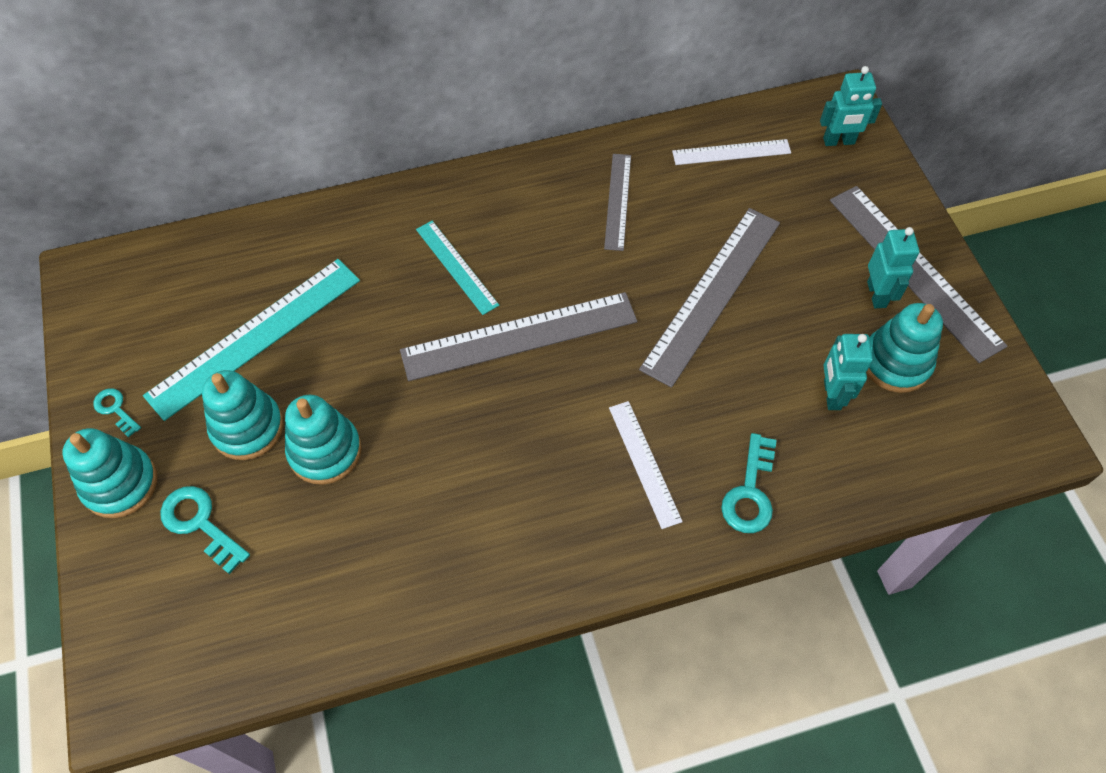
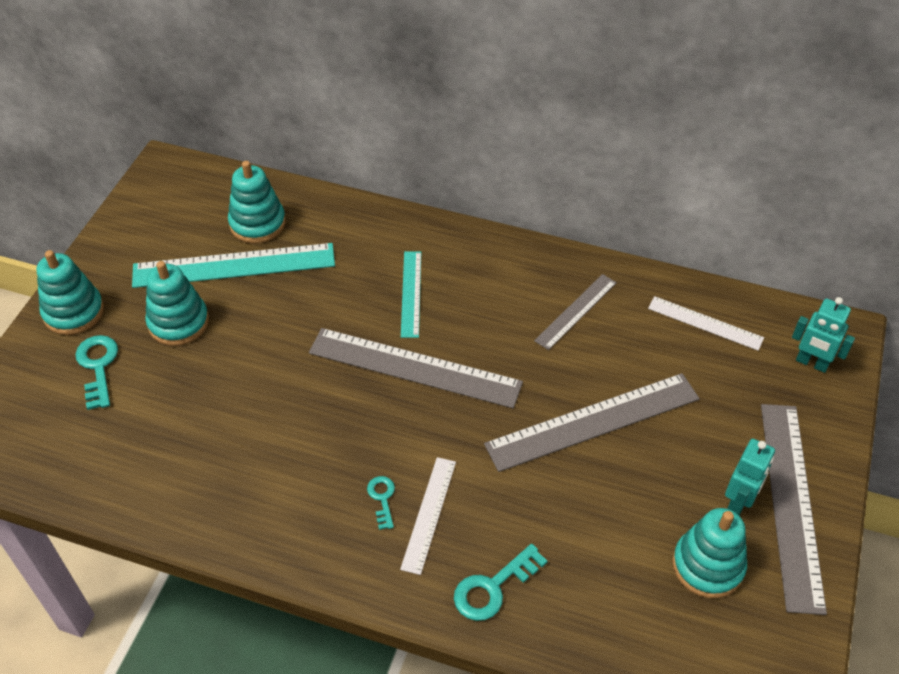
camera: 35 degrees right, 10 degrees down
turquoise key [93,389,141,437] -> turquoise key moved to [367,476,395,530]
turquoise stacking toy [285,395,362,485] -> turquoise stacking toy moved to [228,161,286,244]
turquoise robot [823,334,873,410] -> none

